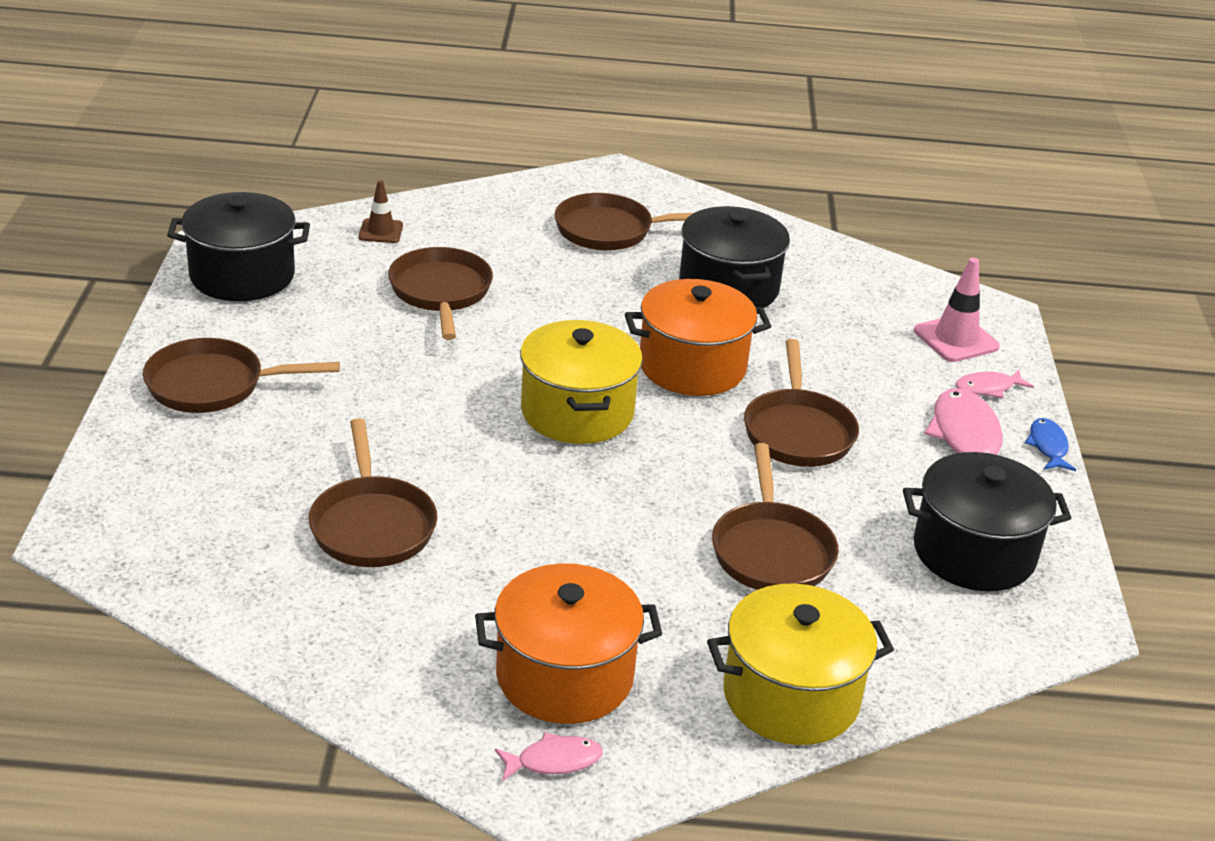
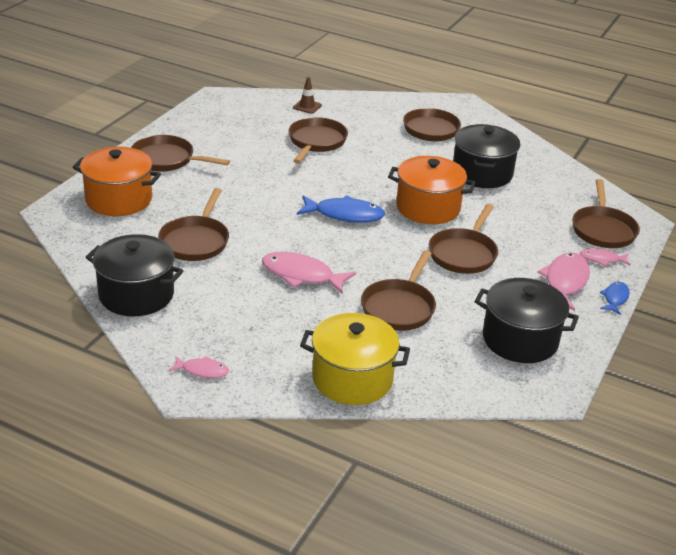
camera: 25 degrees right, 0 degrees up
black pot [167,192,310,301] -> black pot moved to [86,234,184,316]
orange pot [475,563,662,724] -> orange pot moved to [73,147,161,216]
yellow pot [520,320,643,444] -> blue fish [297,195,385,223]
pink traffic cone [914,258,1000,362] -> brown pan [572,179,640,248]
none -> pink fish [262,252,356,294]

